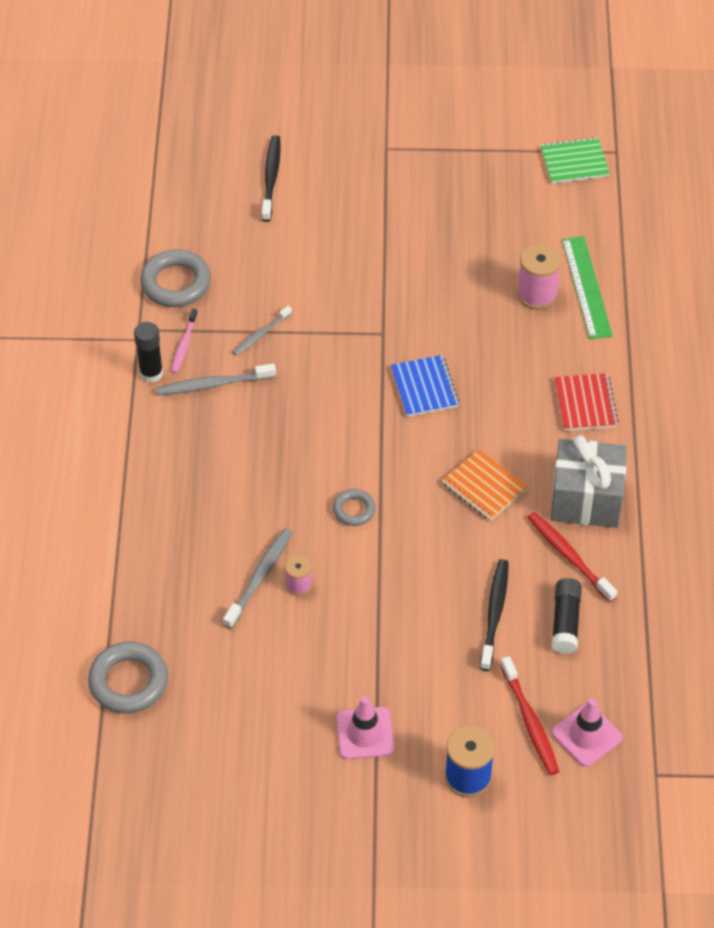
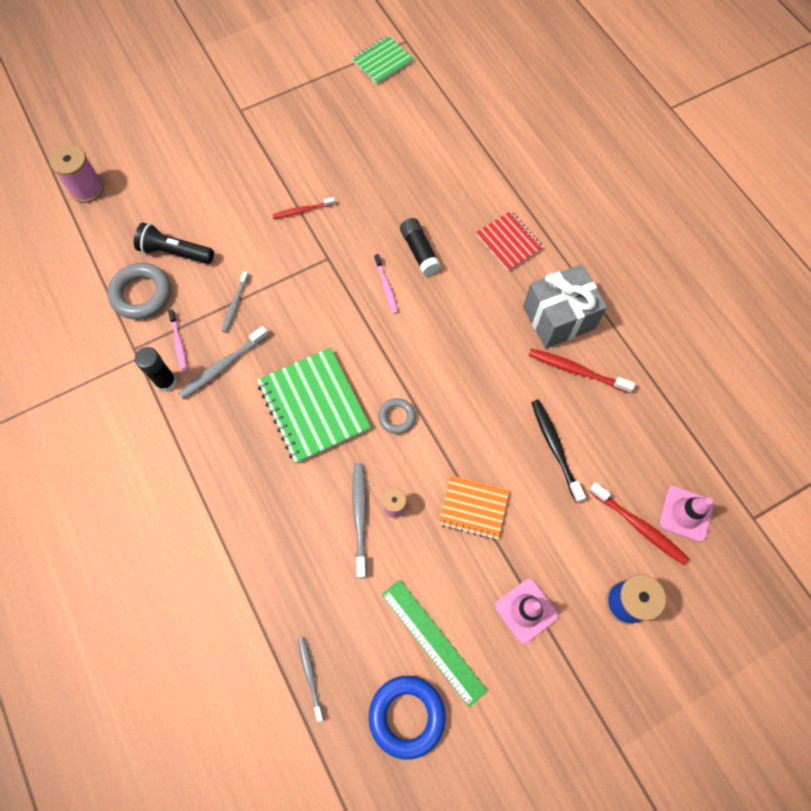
camera: 30 degrees left, 15 degrees up
grey ring [88,642,168,714] -> grey toothbrush [298,637,324,722]
black toothbrush [261,135,281,222] -> none
blue notebook [391,355,459,417] -> pink toothbrush [374,254,398,314]
orange notebook [442,449,528,521] -> orange notebook moved to [438,475,509,540]
pink spool [517,243,562,310] -> pink spool moved to [50,145,104,203]
black glue stick [552,578,582,654] -> black glue stick moved to [400,218,441,276]
green ruler [562,236,613,339] -> green ruler moved to [382,579,488,707]
none -> black flashlight [134,223,214,264]
none -> green notebook [257,348,371,464]
none -> red toothbrush [273,197,335,219]
none -> blue ring [369,676,446,760]

